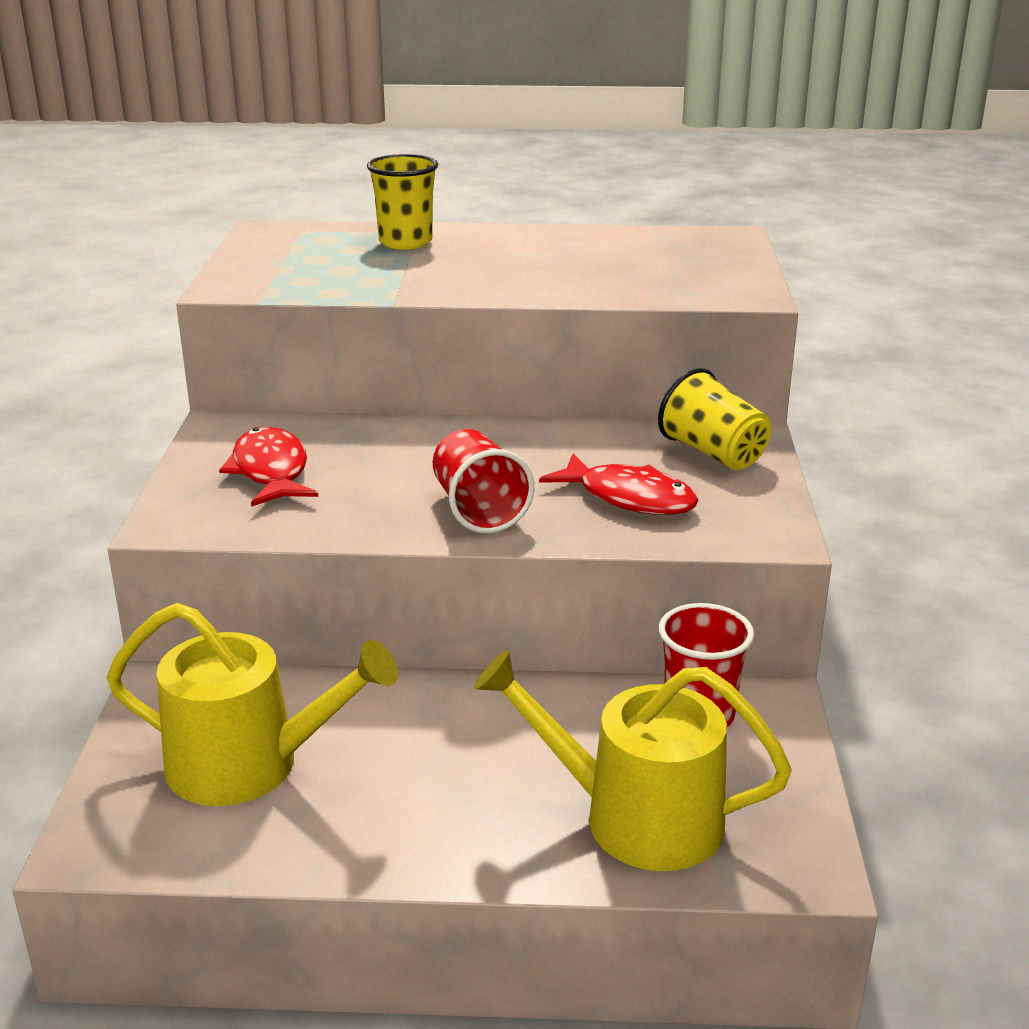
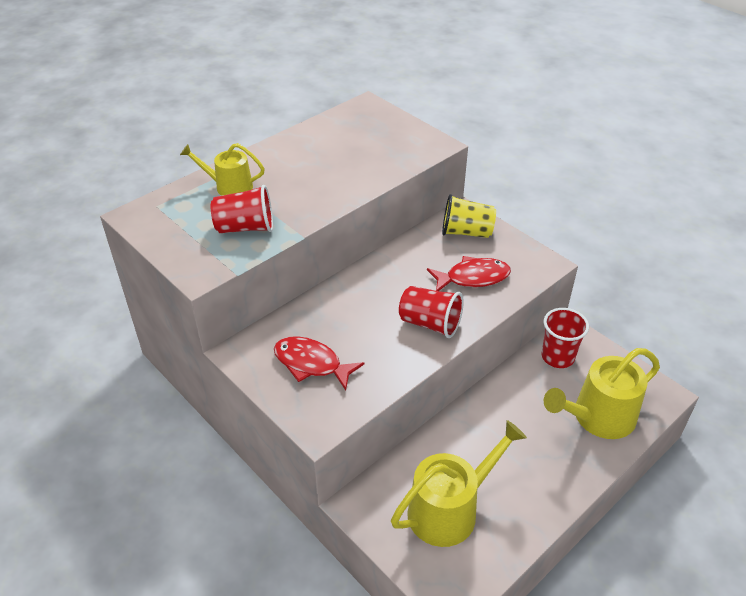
camera: 45 degrees left, 15 degrees up
yellow cup [367,154,438,250] -> yellow watering can [180,143,265,196]
none -> red cup [211,185,273,233]

